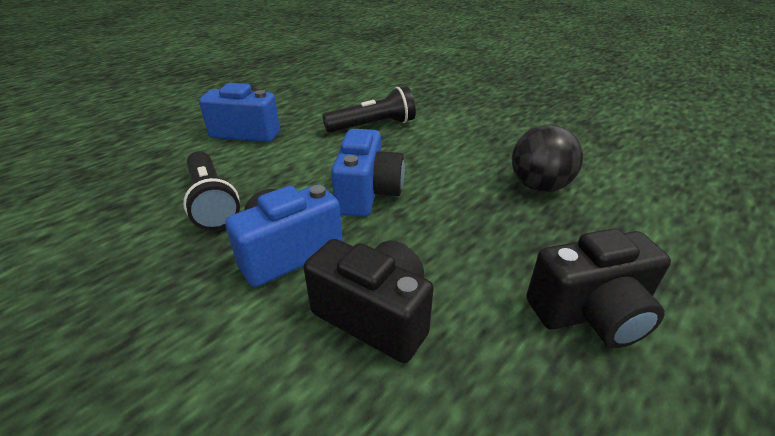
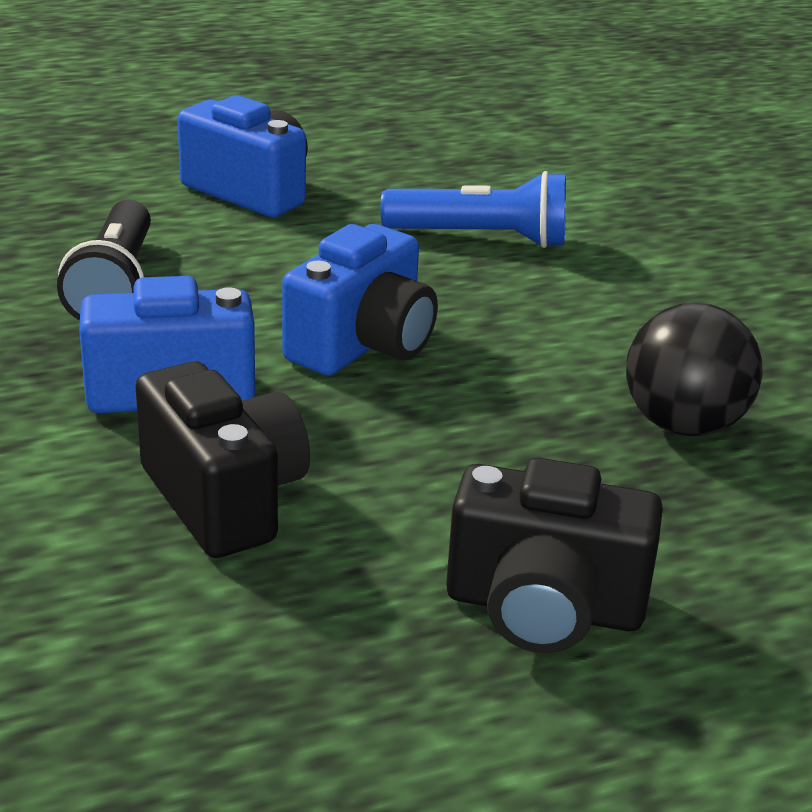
camera: 25 degrees right, 5 degrees down
black flashlight [322,86,416,133] -> blue flashlight [381,171,566,248]

